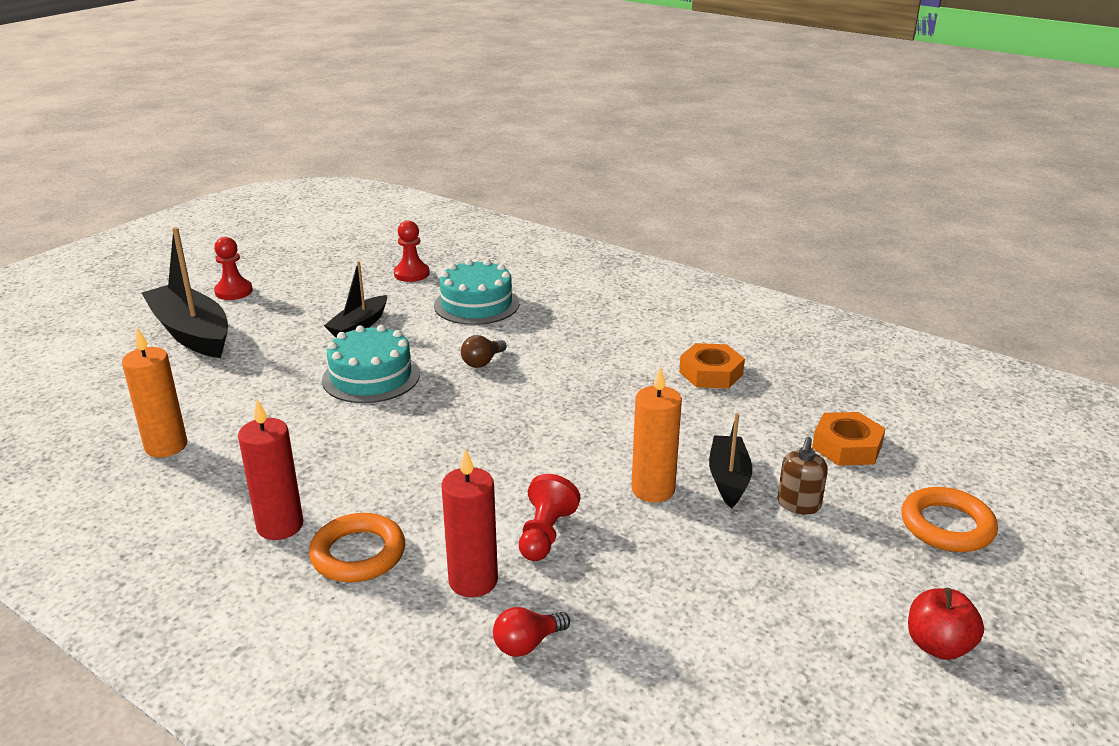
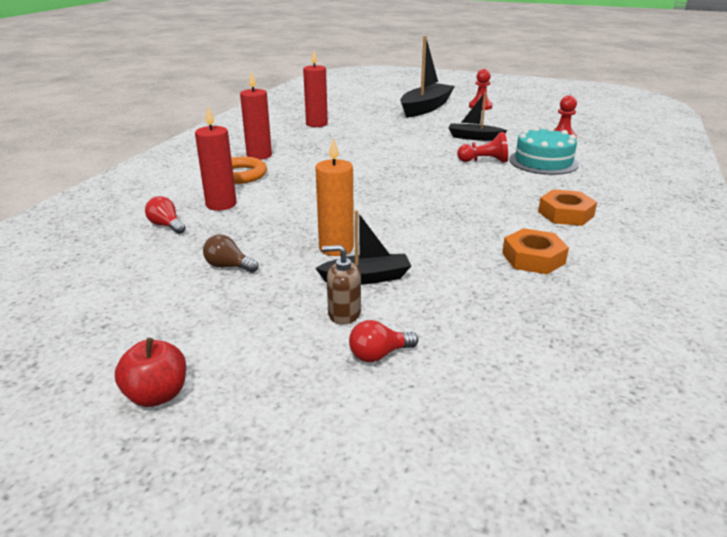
camera: 75 degrees right, 0 degrees up
orange candle [122,327,187,457] -> red candle [303,50,328,127]
turquoise cake [322,325,420,403] -> none
brown light bulb [461,335,507,368] -> brown light bulb moved to [203,234,259,273]
red pawn [519,474,580,561] -> red pawn moved to [457,132,508,163]
orange nut [812,412,886,466] -> orange nut moved to [538,189,597,226]
orange ring [901,487,998,552] -> none
none -> red light bulb [349,320,418,362]

